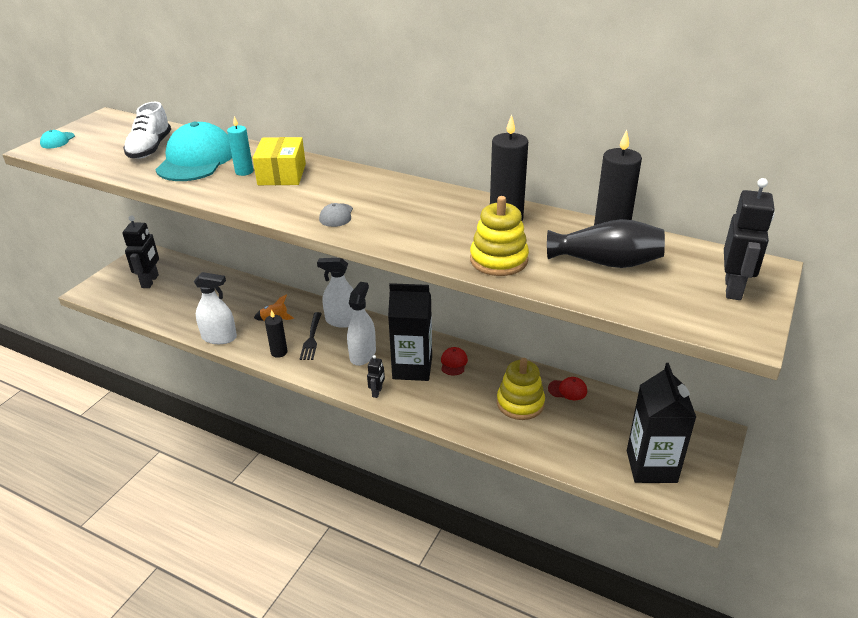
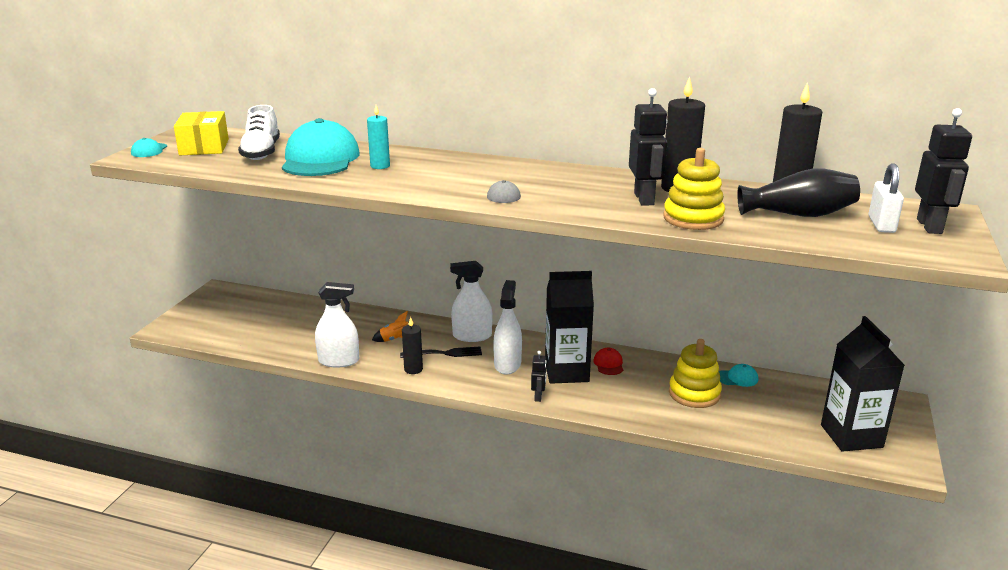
camera: 10 degrees left, 10 degrees down
black robot [123,215,159,288] -> black robot moved to [629,88,668,206]
yellow box [253,137,306,185] -> yellow box moved to [174,111,229,155]
black fork [300,312,322,360] -> black fork turned 90 degrees counterclockwise [400,346,482,358]
red cap [548,377,587,400] -> turquoise cap [719,364,758,387]
none -> white padlock [868,163,904,233]

